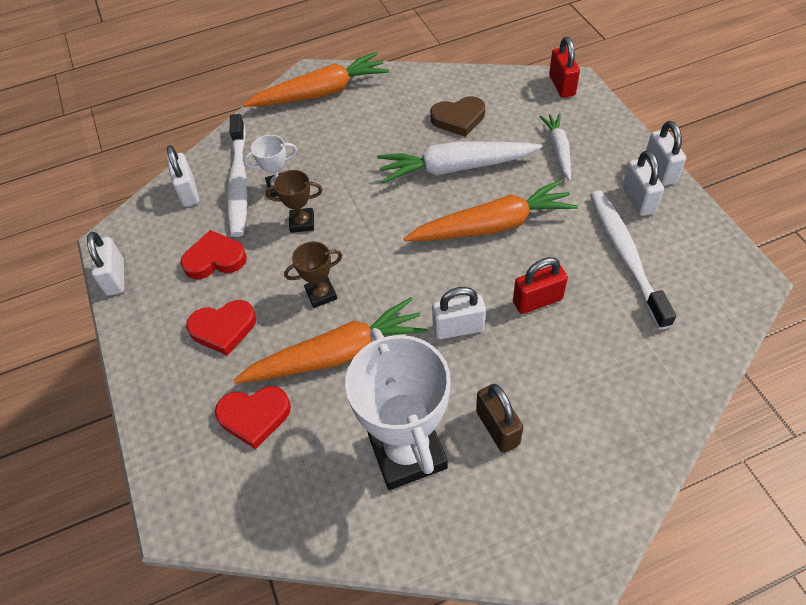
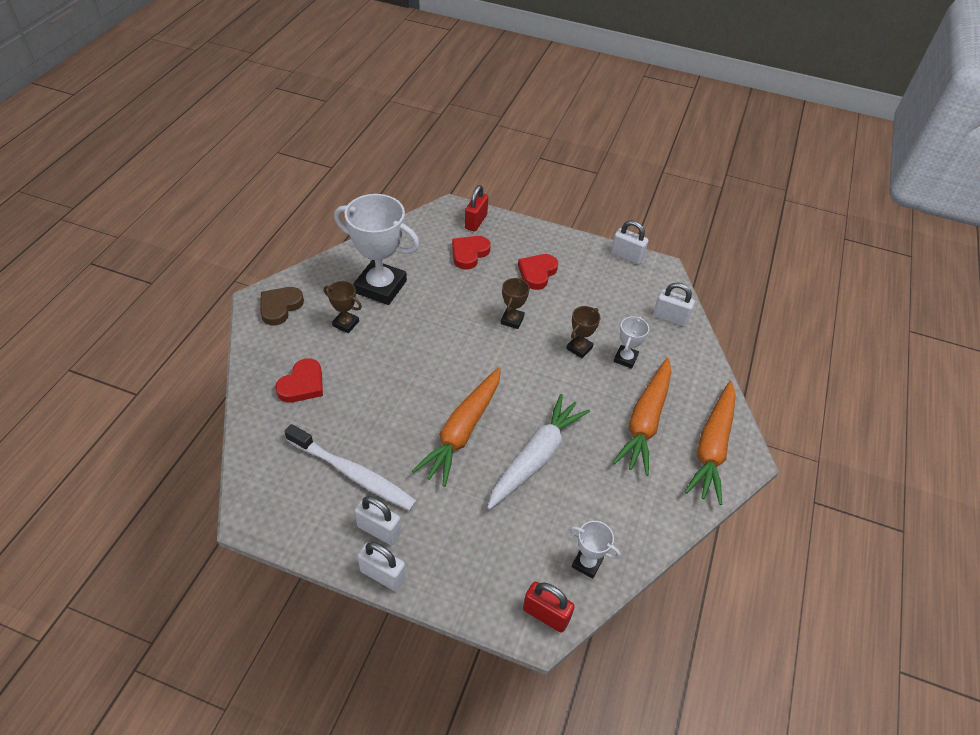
camera: 125 degrees right, 5 degrees down
red heart [180,230,247,279] -> red heart moved to [275,358,323,403]
white toothbrush [227,114,247,237] -> none
orange carrot [233,297,428,384] -> orange carrot moved to [613,358,671,476]
brown heart [430,96,485,137] -> brown heart moved to [260,287,304,325]
white padlock [432,287,486,339] -> none
brown padlock [476,384,523,453] -> brown trophy [324,281,362,333]
red padlock [513,257,568,314] -> red padlock moved to [465,185,488,232]
white carrot [539,113,571,181] -> none
none -> white trophy [569,521,621,579]

